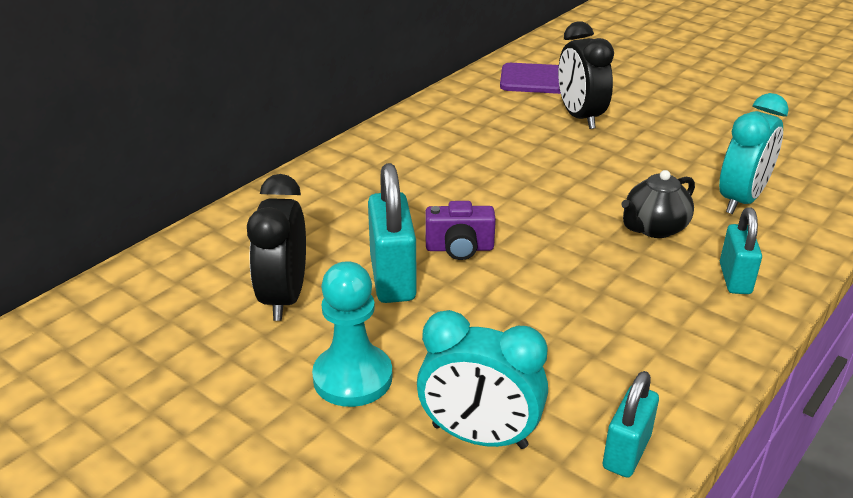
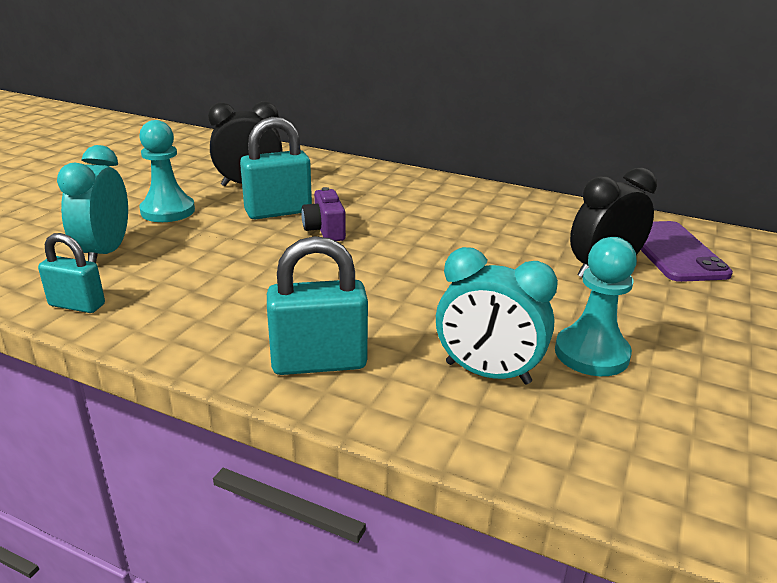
camera: 75 degrees right, 5 degrees down
black teapot [621,170,695,238] -> none
turquoise padlock [720,207,762,294] -> turquoise padlock [267,236,368,375], size x1.57
none -> turquoise pawn [555,237,637,376]

